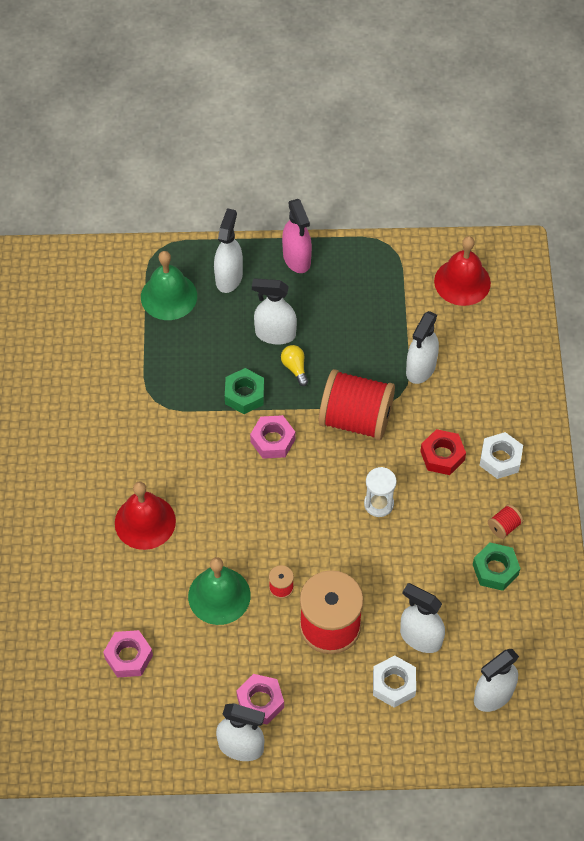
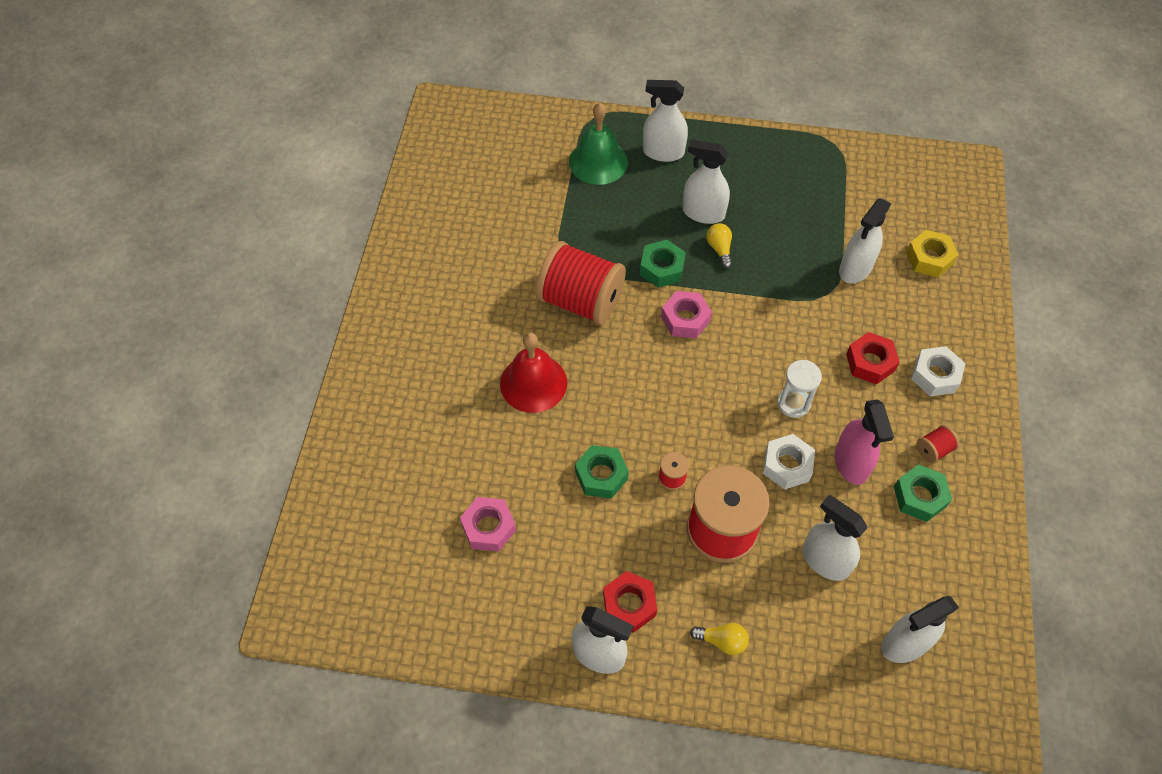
camera: 10 degrees right, 0 degrees up
green bell [188,557,251,625] -> green nut [575,445,629,499]
white spray bottle [214,208,243,293] -> white spray bottle turned 105 degrees counterclockwise [643,80,688,162]
pink nut [236,674,284,724] -> red nut [603,571,657,633]
pink spray bottle [282,199,312,273] -> pink spray bottle moved to [835,399,894,485]
red spool [319,369,395,440] -> red spool moved to [536,241,626,325]
white nut [373,655,416,708] -> white nut moved to [763,434,815,490]
red bell [434,236,491,306] -> none
none -> yellow light bulb [690,623,749,655]
none -> yellow nut [906,230,959,278]

